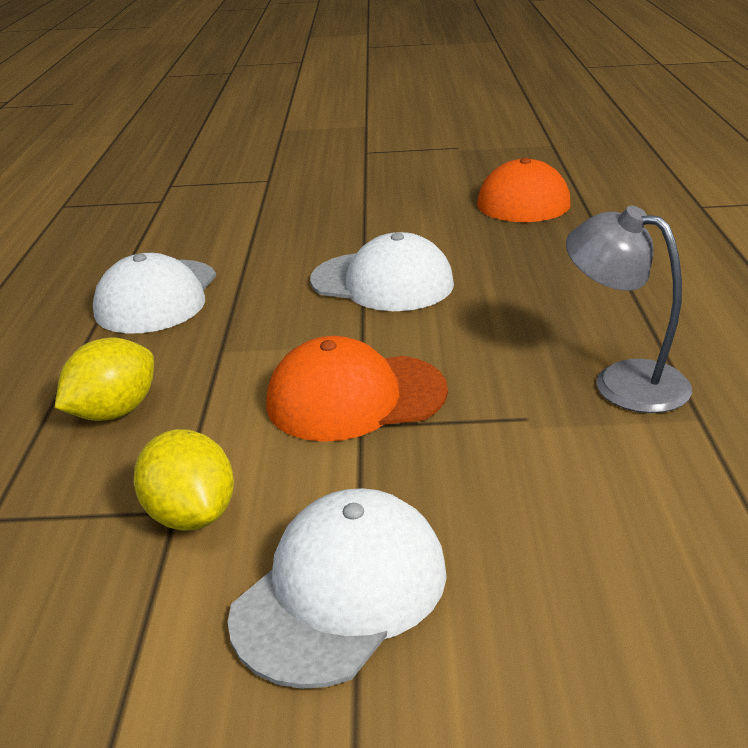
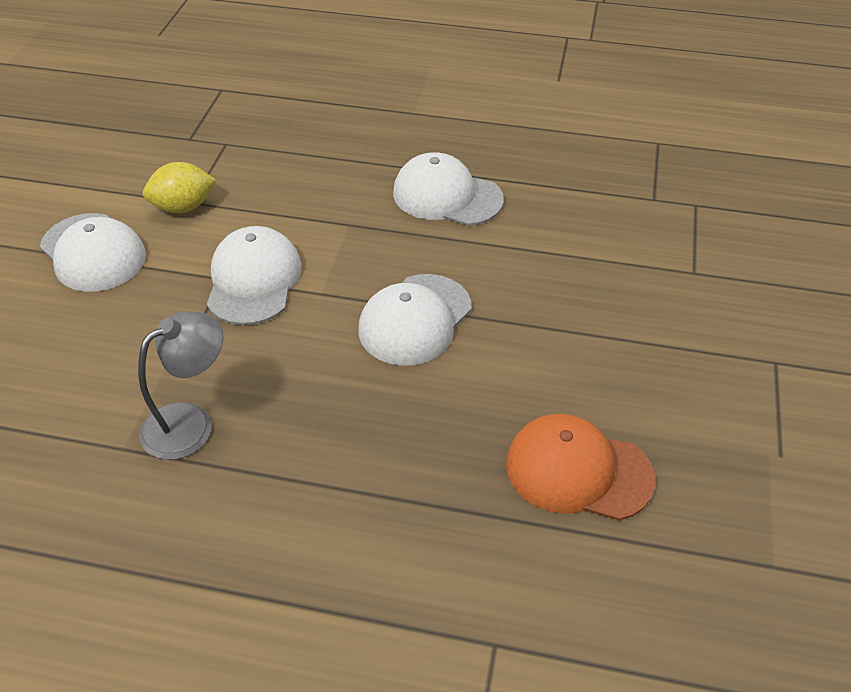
camera: 100 degrees right, 15 degrees up
yellow lemon [55,337,154,421] -> none
orange cap [266,336,448,442] -> white cap [207,226,302,325]

